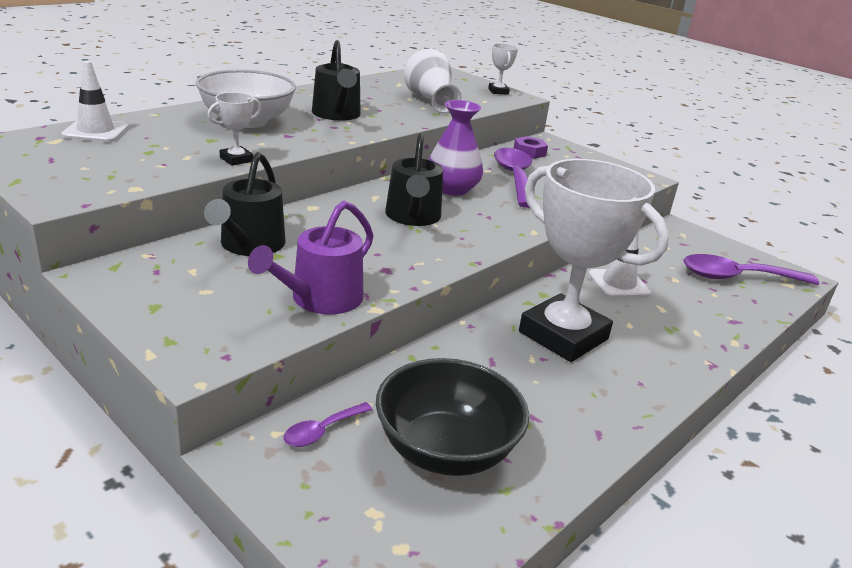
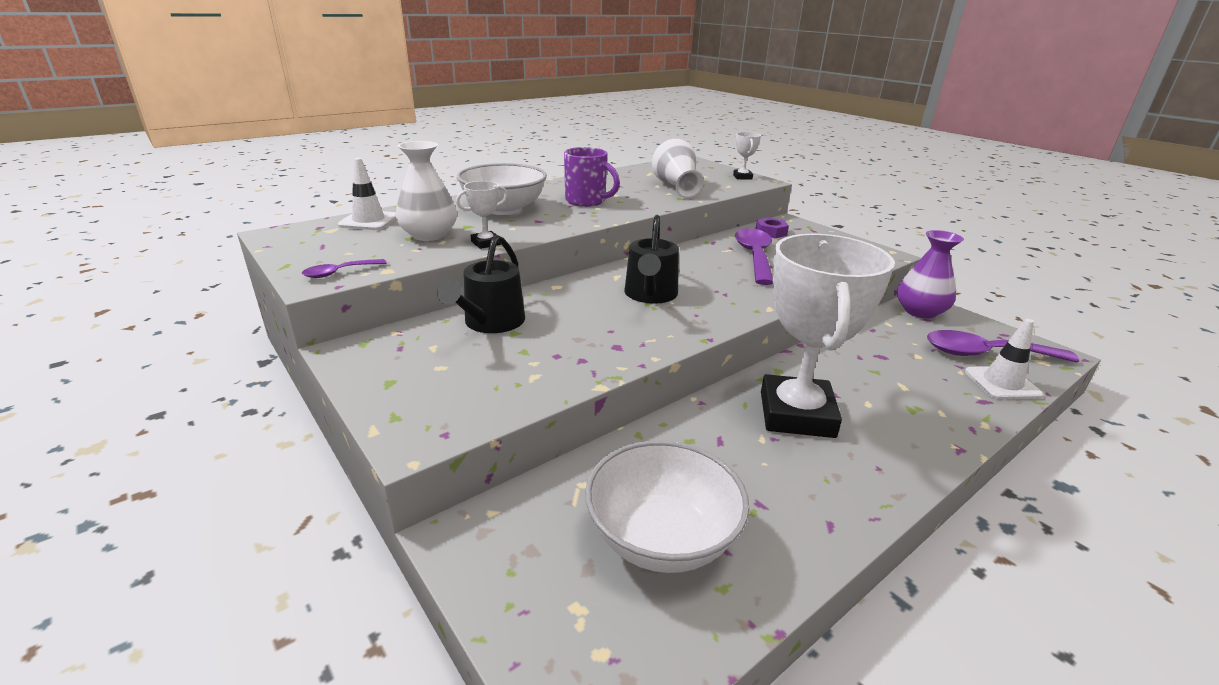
camera: 10 degrees right, 0 degrees up
purple watering can [248,201,374,314] -> none
purple spoon [284,402,373,447] -> purple spoon moved to [302,259,386,278]
black watering can [312,40,361,121] -> purple mug [564,147,620,207]
black bowl [376,358,529,476] -> white bowl [585,440,749,573]
purple vase [429,100,483,195] -> purple vase moved to [897,230,964,318]
white trophy [519,159,669,362] -> white trophy turned 45 degrees clockwise [761,234,895,438]
white traffic cone [588,231,651,298] -> white traffic cone moved to [965,319,1043,400]
none -> white vase [396,141,457,241]

